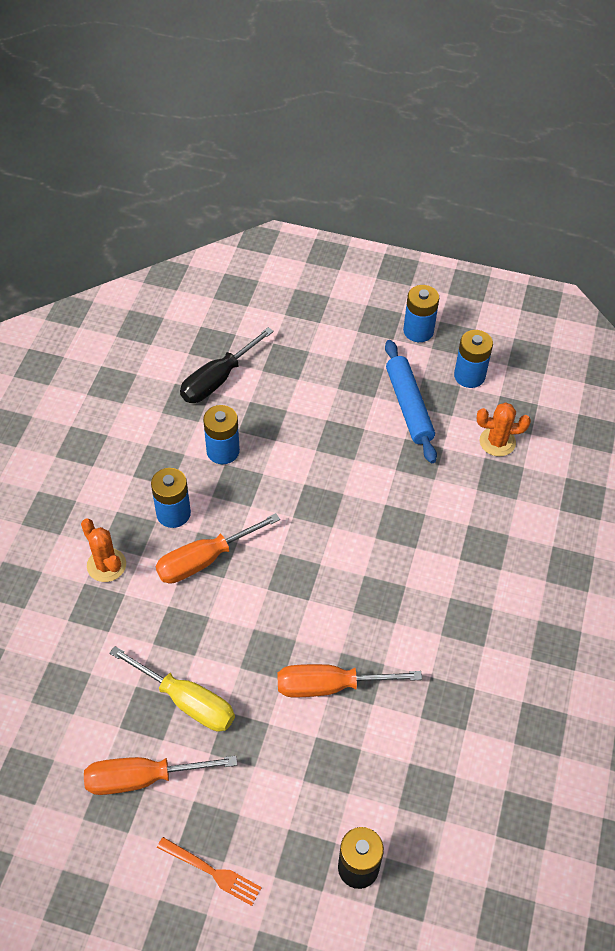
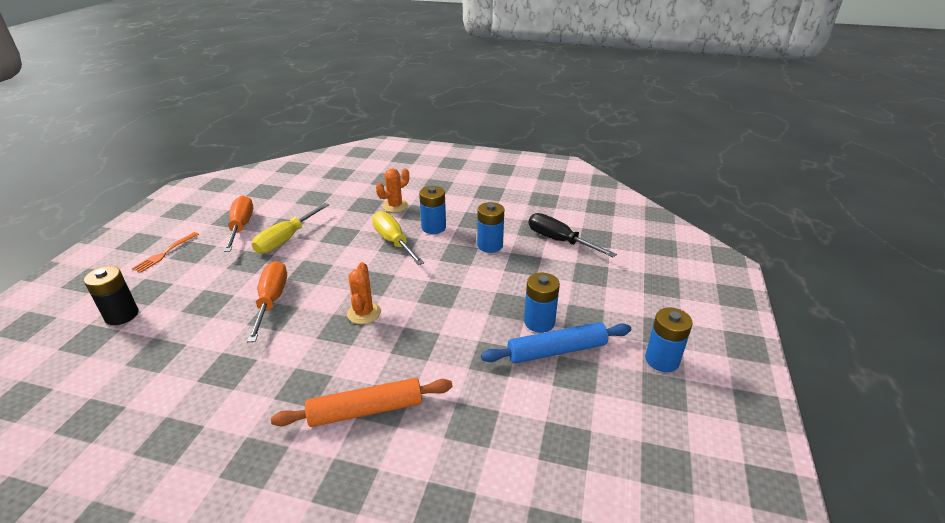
camera: 90 degrees right, 20 degrees down
orange screwdriver [156,513,280,584] -> yellow screwdriver [372,211,424,265]
blue battery [454,330,493,388] -> blue battery moved to [524,273,560,333]
orange cactus [477,402,531,456] -> orange cactus moved to [347,262,381,324]
none -> orange rolling pin [271,378,452,427]

